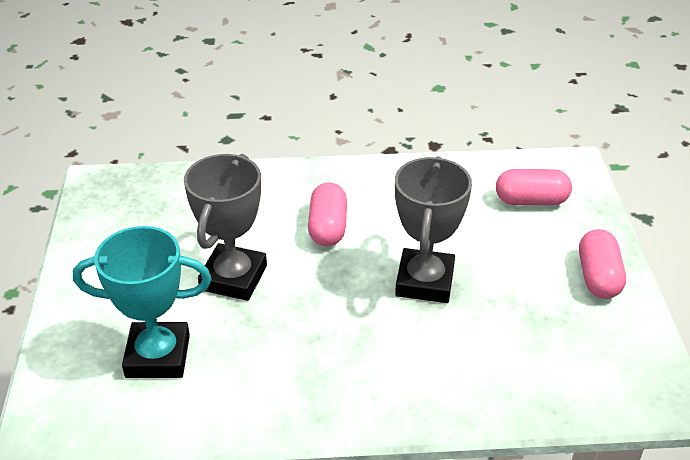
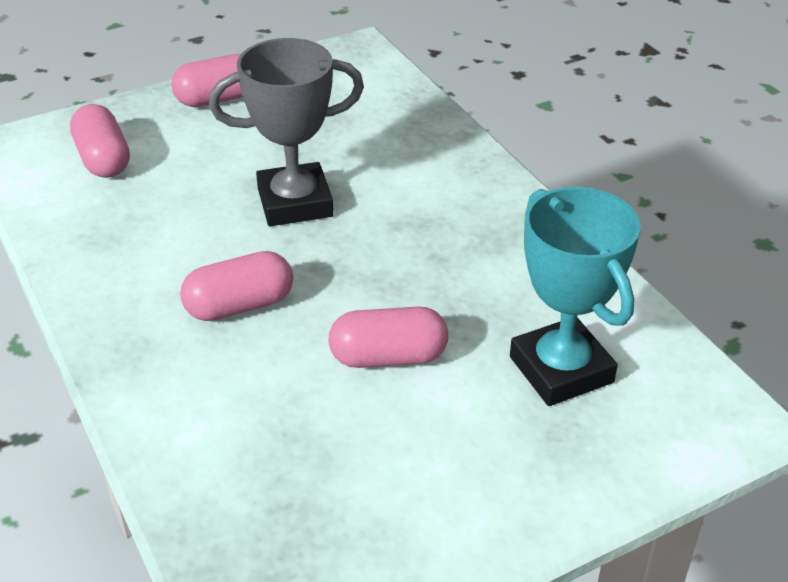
camera: 115 degrees left, 0 degrees up
grey trophy [184,154,267,301] -> pink capsule [328,307,448,368]

